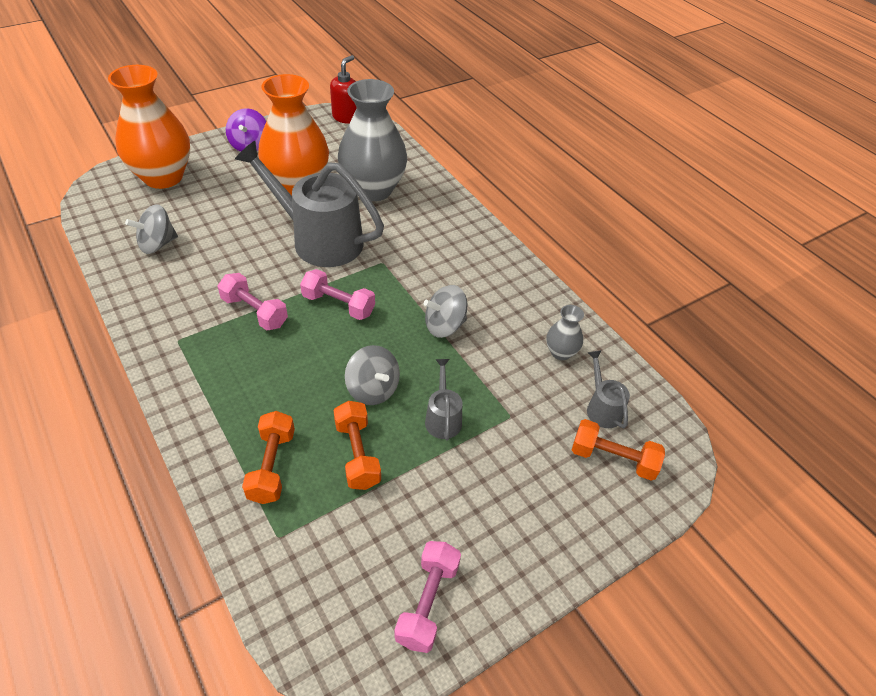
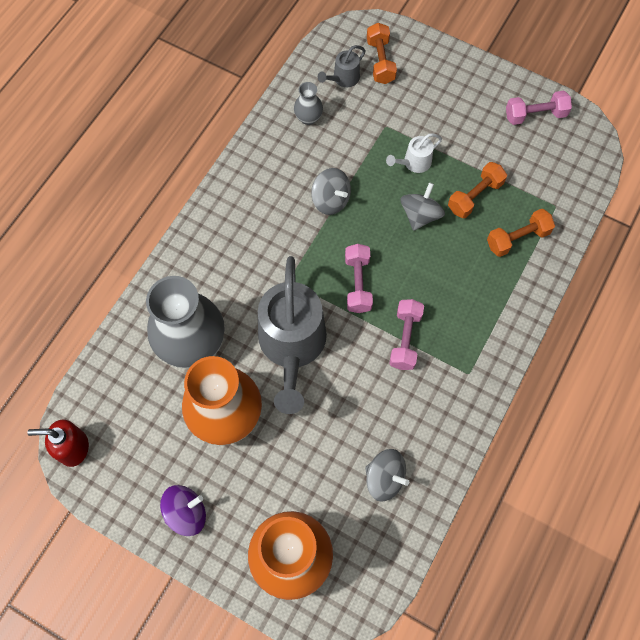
camera: 115 degrees left, 20 degrees up
grey watering can [425,359,462,440] -> white watering can [386,133,442,173]

